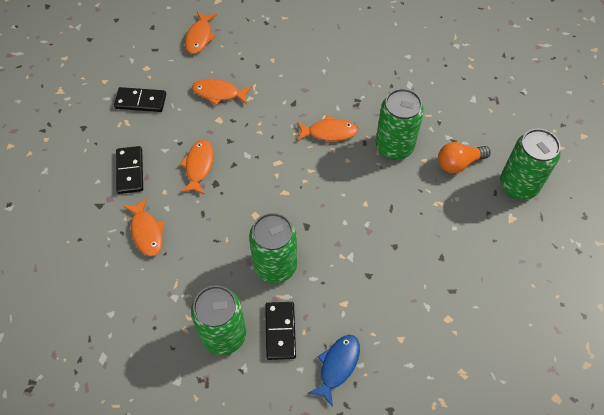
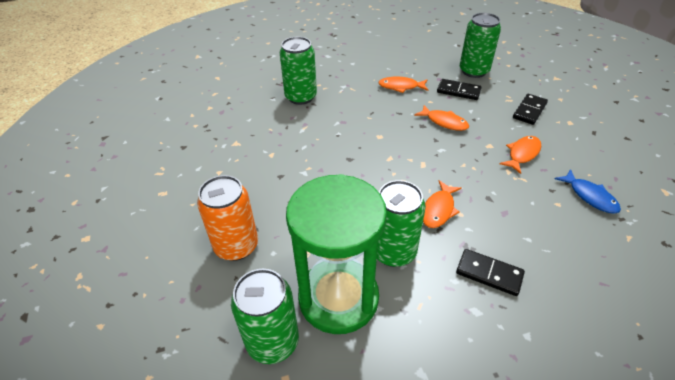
camera: 120 degrees right, 15 degrees down
orange fish [185,11,217,54] -> none
green can [249,213,297,284] -> green can moved to [460,13,501,78]
black domino [265,302,296,360] -> black domino moved to [456,249,525,296]
blue fish [308,335,360,407] -> blue fish moved to [555,169,621,214]
orange light bulb [438,142,491,173] -> green hourglass [286,174,387,334]
none -> orange can [197,175,258,261]

